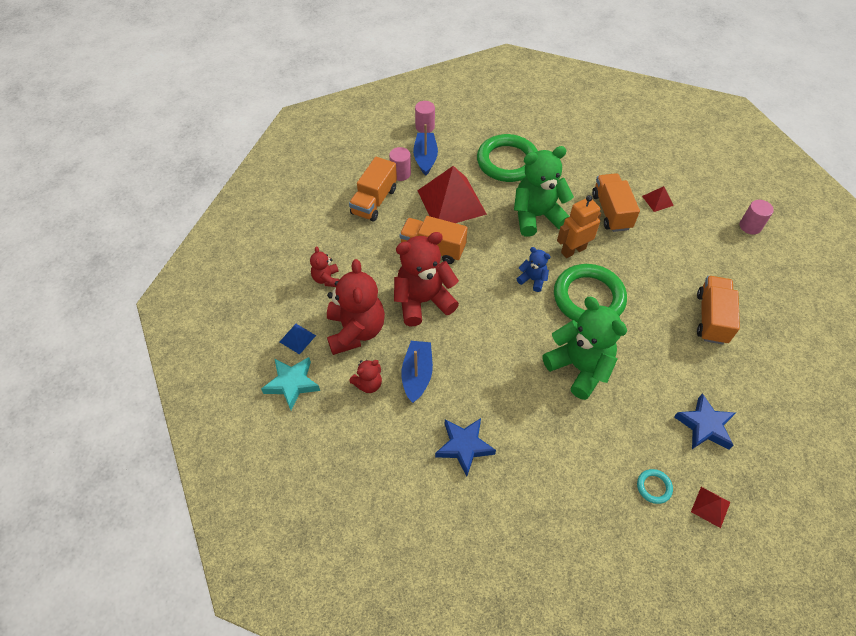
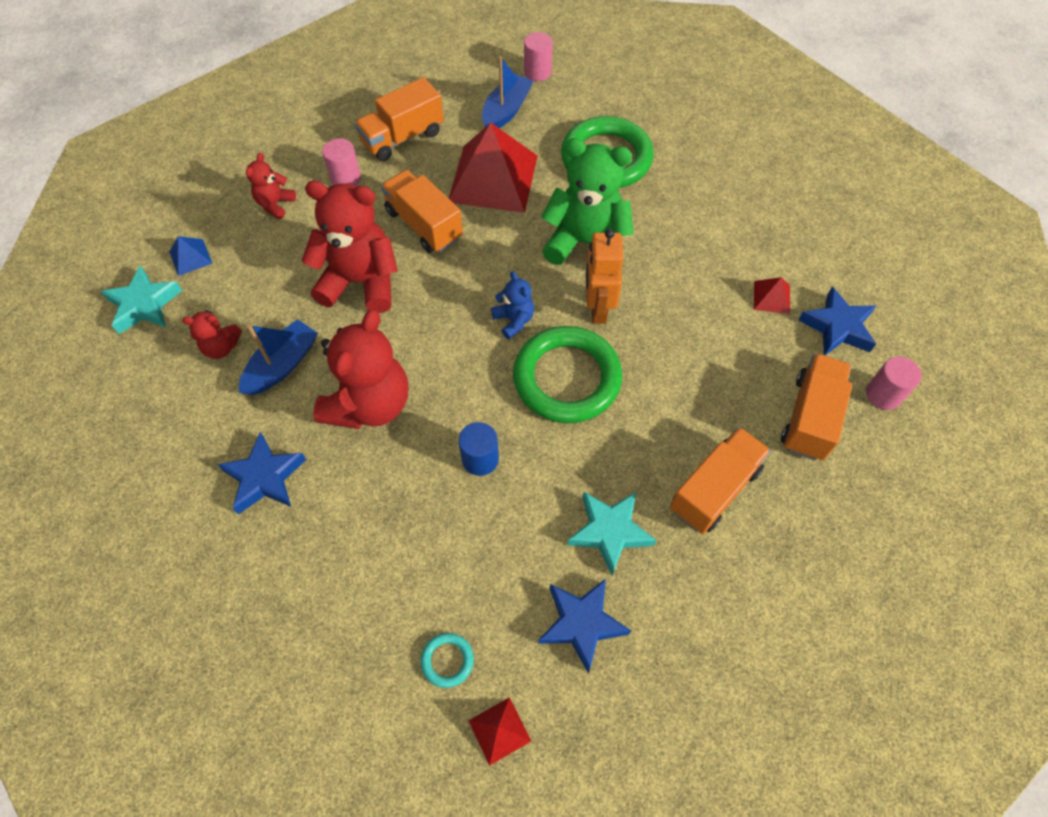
camera: 30 degrees right, 5 degrees up
red teddy bear [327,259,385,355] -> red teddy bear moved to [313,309,408,429]
pink cylinder [389,147,411,181] -> pink cylinder moved to [322,138,361,186]
green teddy bear [543,297,627,400] -> blue cylinder [459,422,499,476]
orange robot [557,195,601,258] -> orange robot turned 90 degrees counterclockwise [585,229,623,324]
orange truck [592,173,640,232] -> orange truck moved to [781,353,852,461]
none -> turquoise star [567,492,656,575]
none -> blue star [798,287,876,356]

